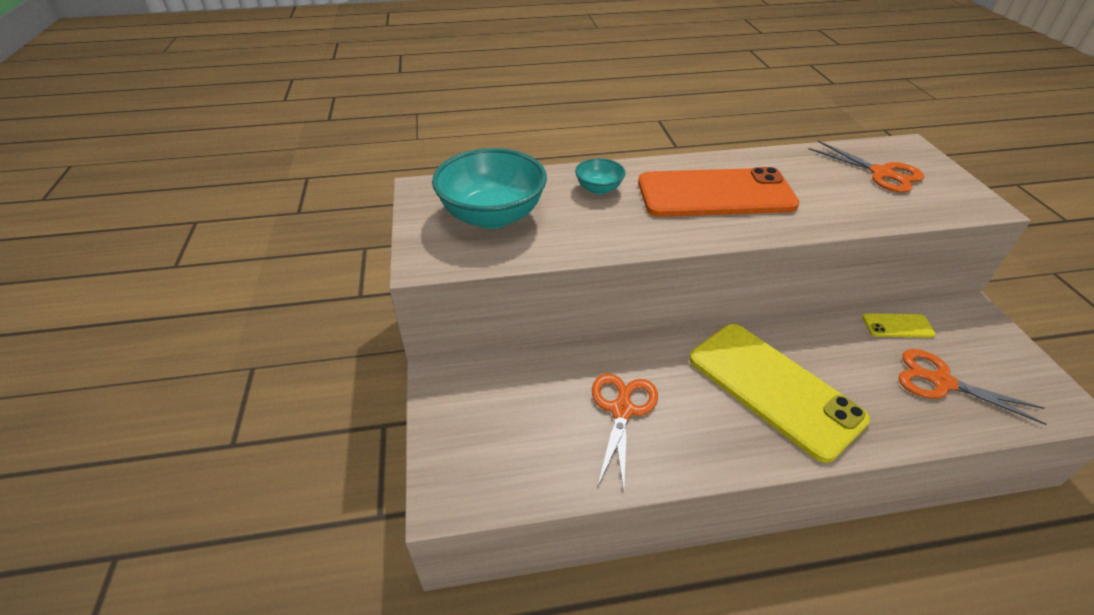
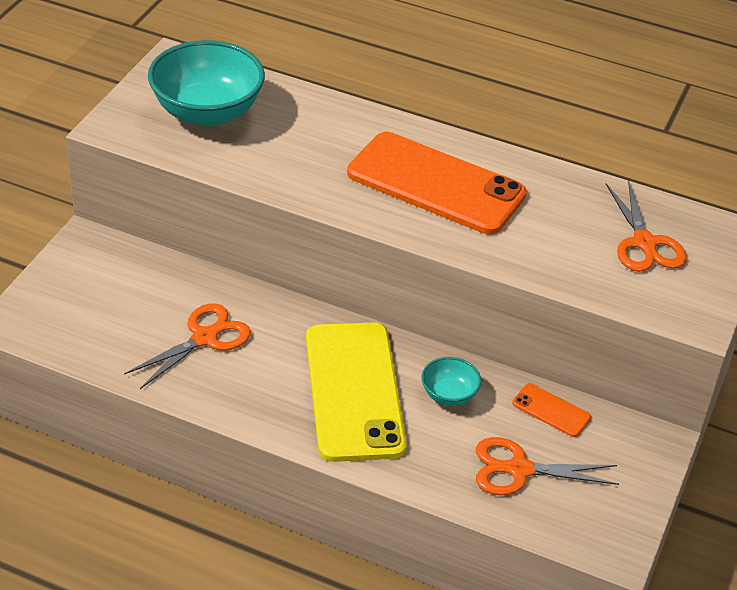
camera: 30 degrees right, 0 degrees up
turquoise bowl [575,158,625,194] -> turquoise bowl moved to [421,357,481,406]
yellow phone [862,313,936,338] -> orange phone [512,383,591,437]
orange scissors [898,349,1046,425] -> orange scissors turned 60 degrees counterclockwise [476,437,619,495]

